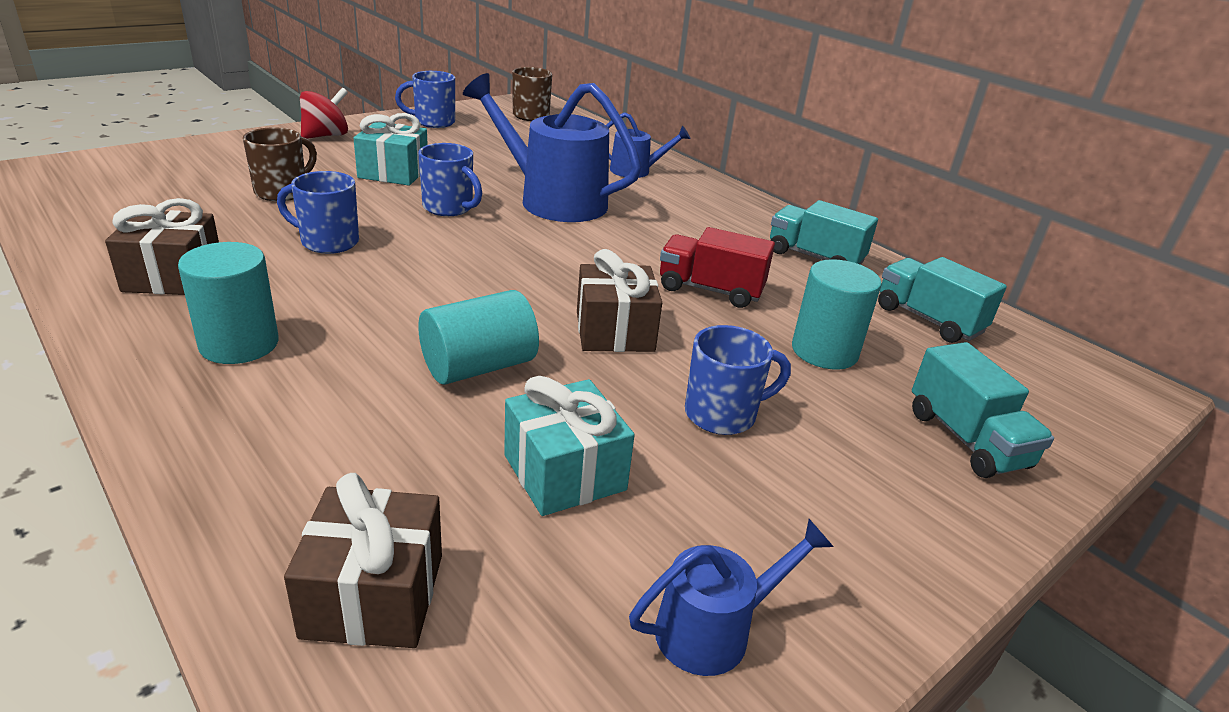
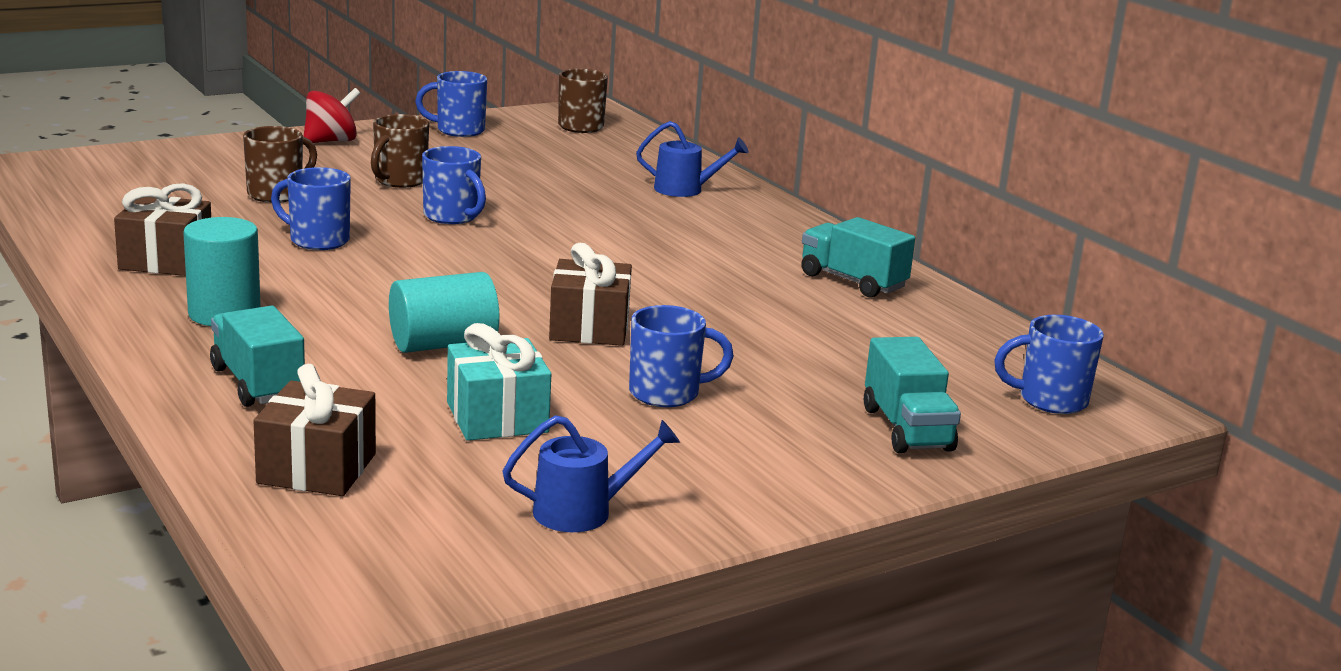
camera: 10 degrees right, 10 degrees down
turquoise gift [354,113,428,185] -> brown mug [371,114,429,188]
blue watering can [463,73,642,222] -> none
red truck [660,227,775,308] -> none
turquoise cylinder [792,259,882,370] -> none
turquoise truck [878,257,1007,343] -> turquoise truck moved to [210,306,305,407]
none -> blue mug [994,315,1104,414]

